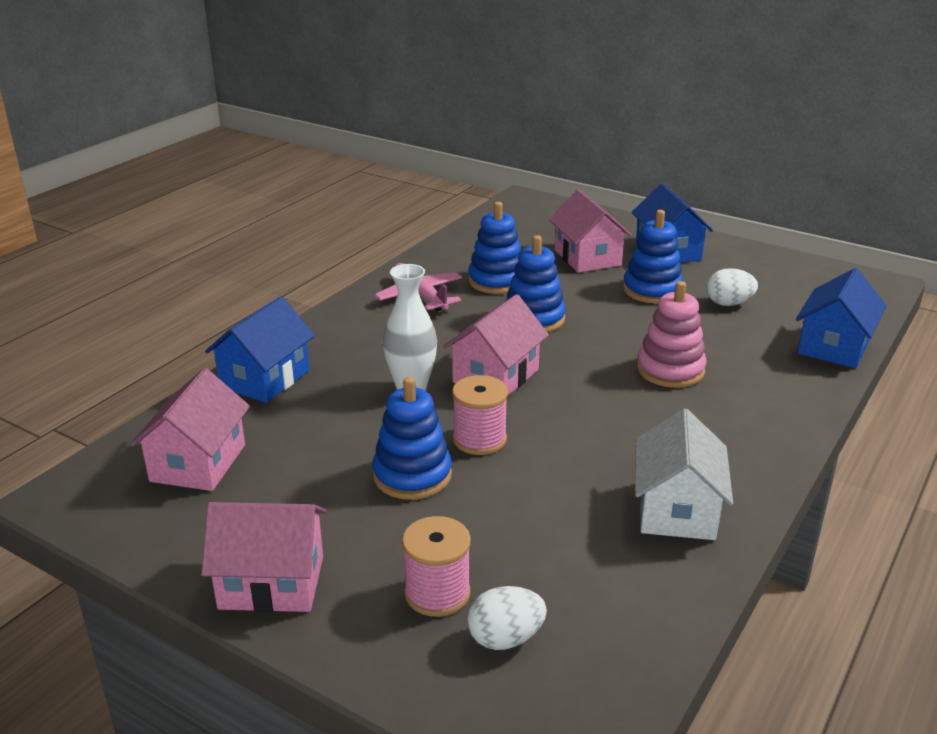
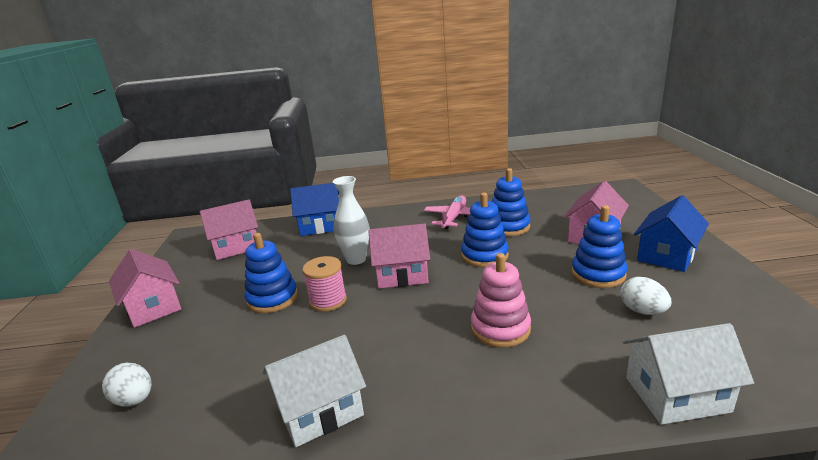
camera: 55 degrees right, 5 degrees down
pink spool [402,516,471,617] -> none
blue house [796,268,886,368] -> white house [623,323,754,425]

